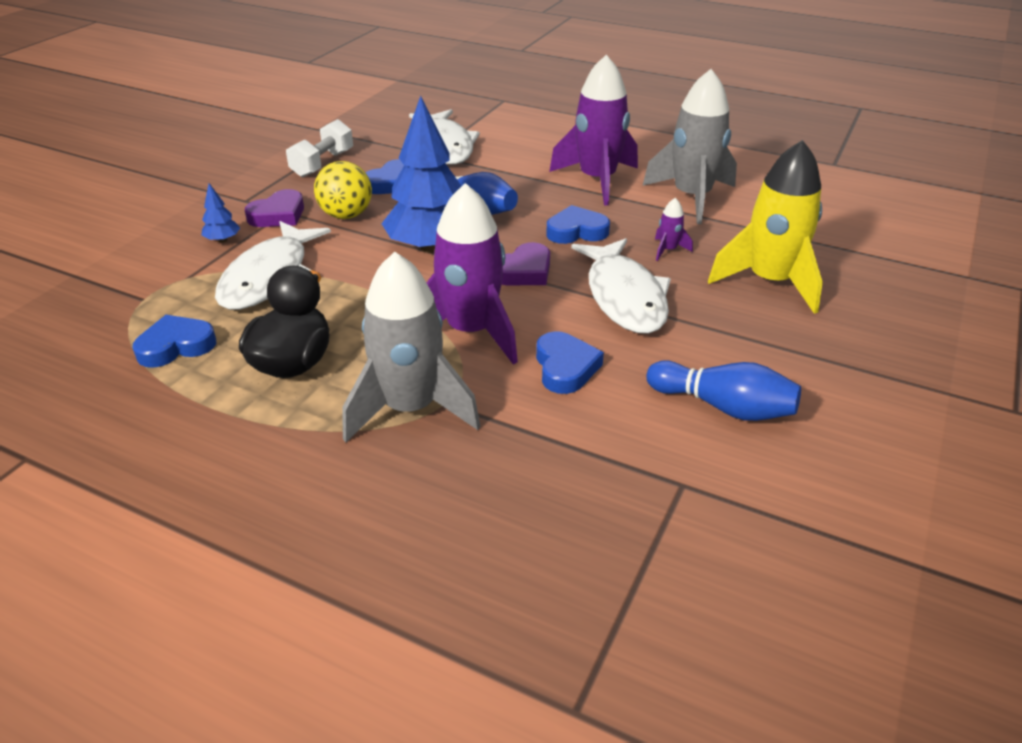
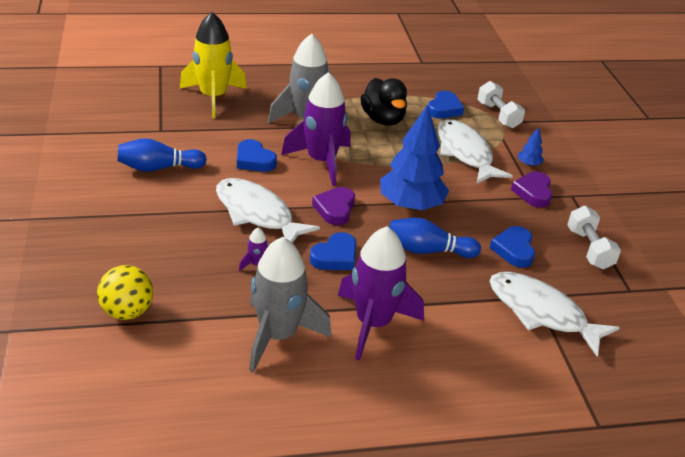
camera: 140 degrees right, 0 degrees up
yellow ball [314,161,372,219] -> yellow ball moved to [97,265,153,320]
yellow rocket [708,140,823,314] -> yellow rocket moved to [180,12,247,118]
none -> white dumbbell [478,81,525,129]

